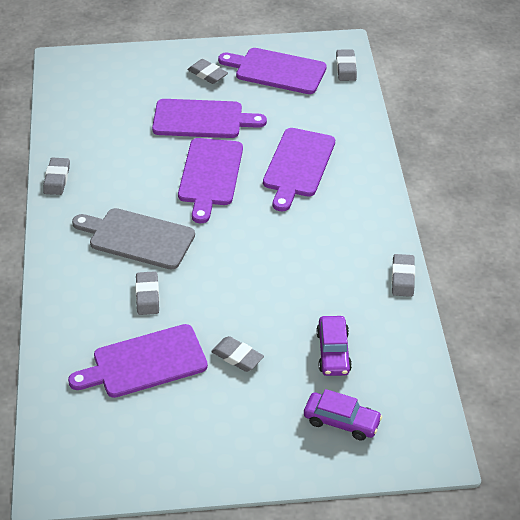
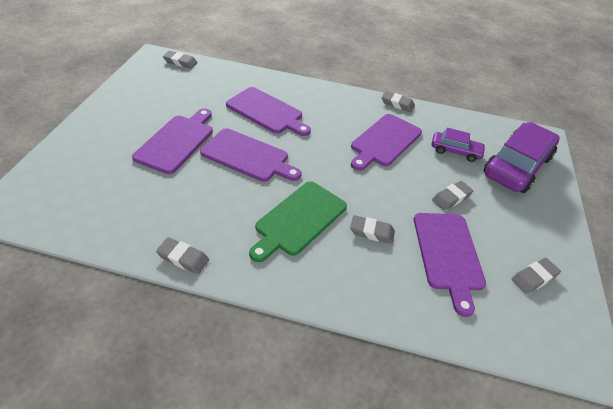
camera: 75 degrees left, 0 degrees up
grey cutting board [72,208,195,270] -> green cutting board [249,181,347,262]
grey eraser [188,59,228,84] -> grey eraser moved to [512,258,561,294]
purple cutting board [218,48,327,94] -> purple cutting board moved to [351,114,422,171]
purple car [304,389,383,441] -> purple car [484,122,560,193], size x1.93

